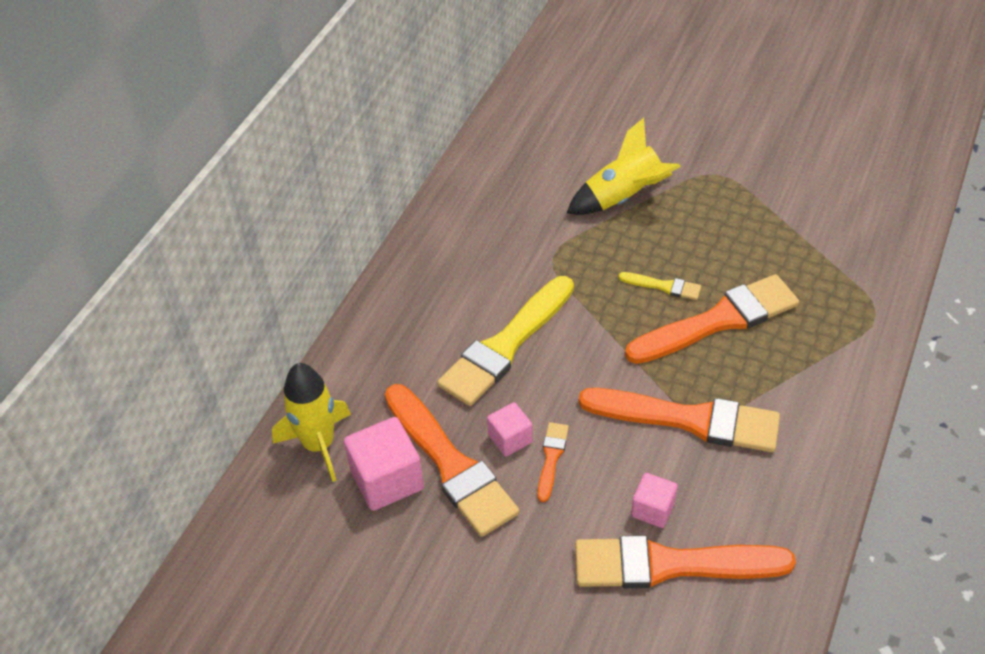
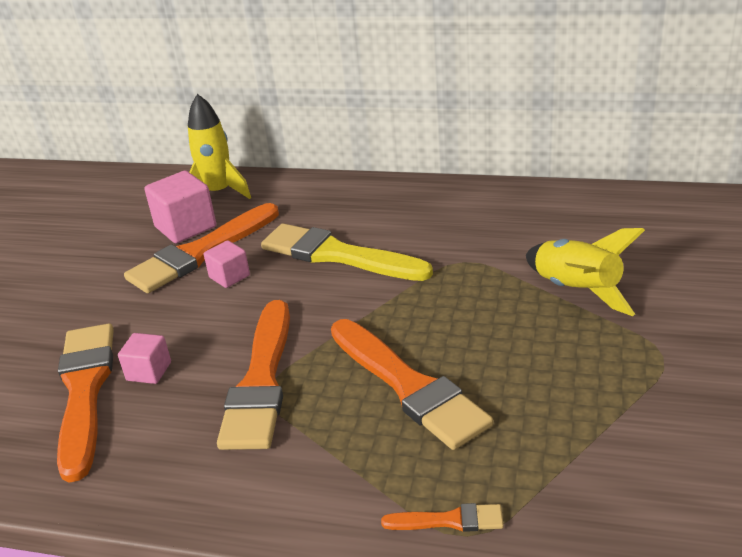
camera: 80 degrees right, 15 degrees down
orange brush [537,422,569,502] -> orange brush moved to [381,503,504,532]
yellow brush [619,272,701,300] -> none

